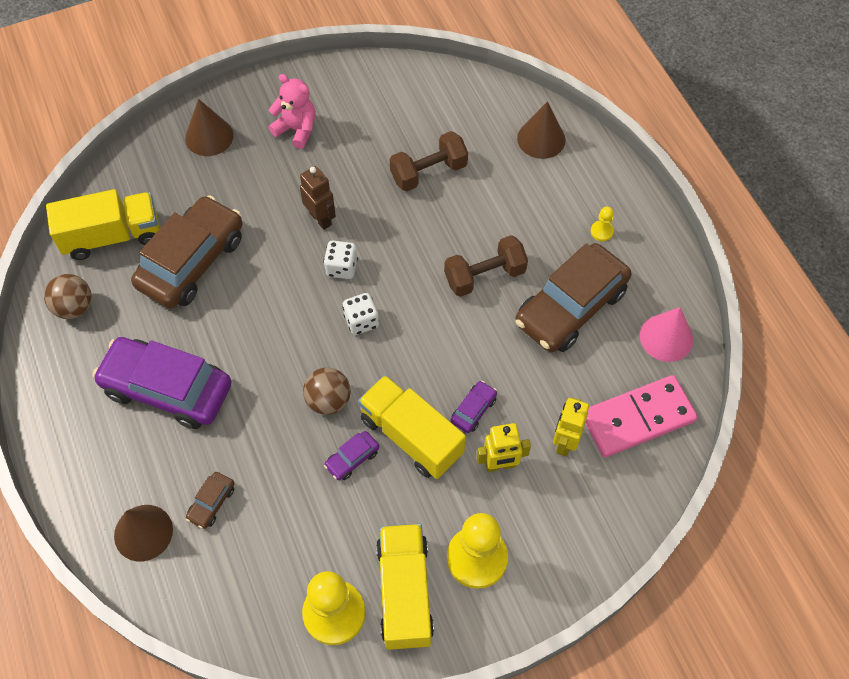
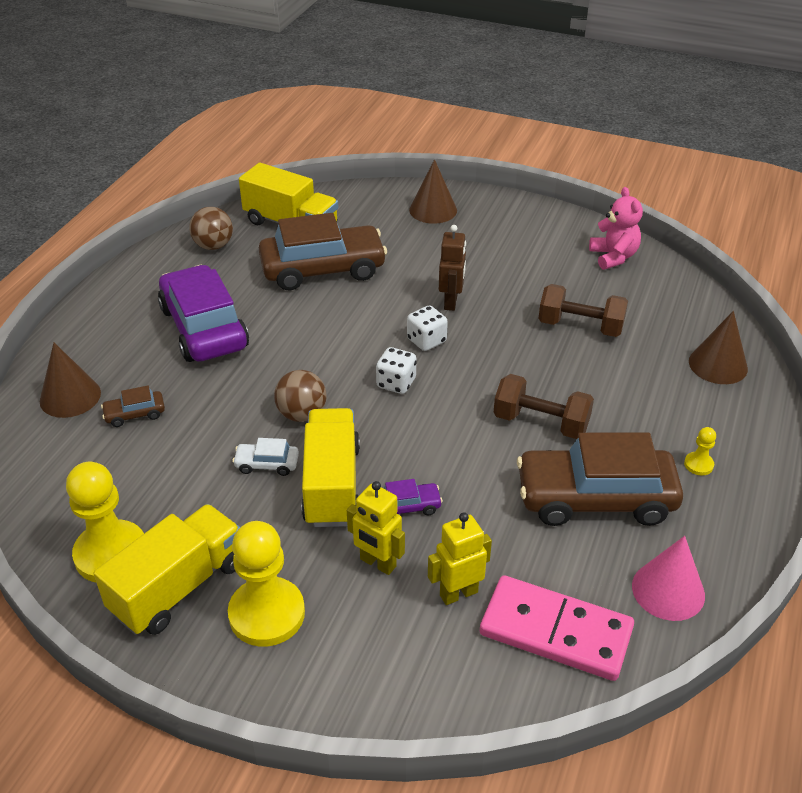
camera: 45 degrees right, 20 degrees down
pink teddy bear [268,74,316,149] -> pink teddy bear moved to [589,187,643,270]
purple car [324,431,379,481] -> white car [232,438,299,476]

